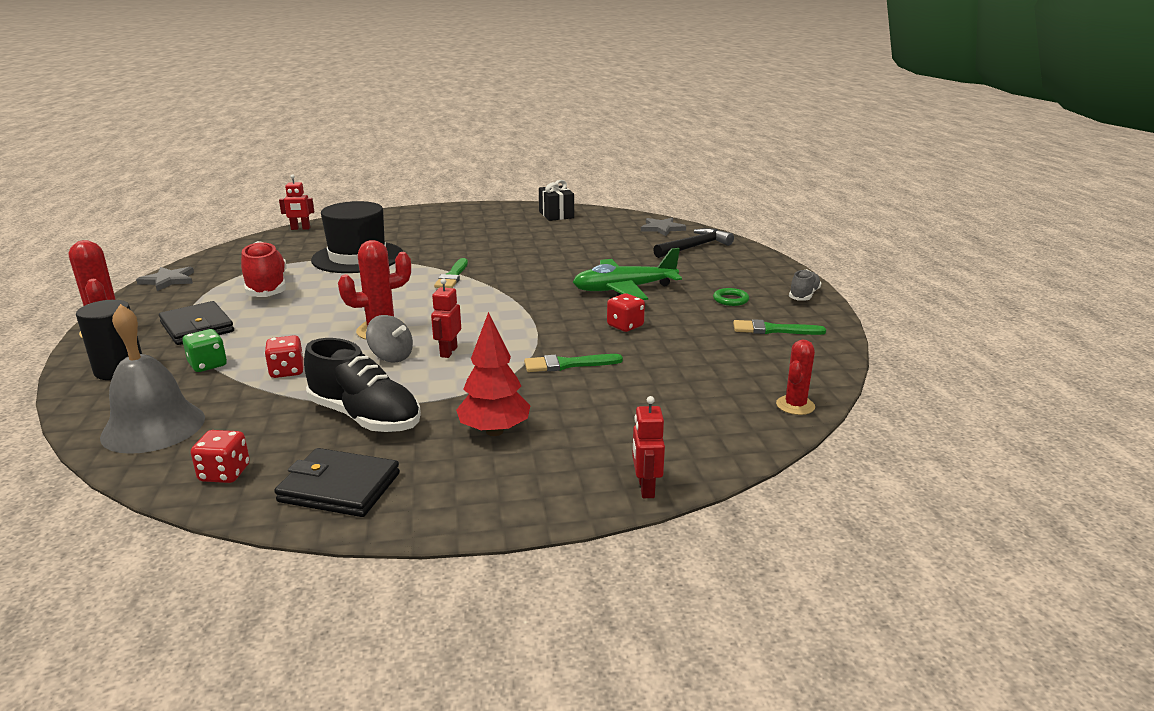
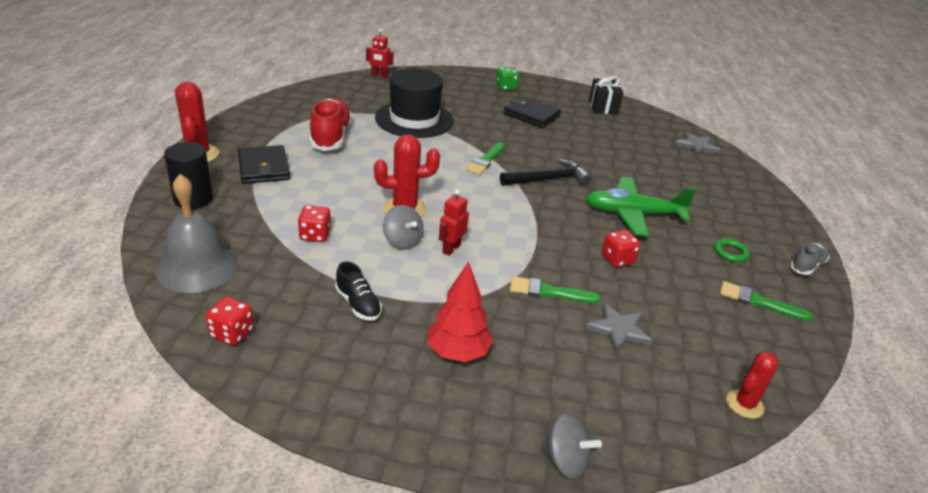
camera: 15 degrees right, 10 degrees up
grey star [136,267,194,291] -> grey star moved to [585,303,652,353]
green dice [183,329,227,372] -> green dice moved to [495,67,519,91]
black wallet [274,448,400,517] -> black wallet moved to [503,96,561,128]
black shoe [304,338,421,432] -> black shoe [335,261,382,321], size x0.56
red robot [632,396,665,498] -> grey spinning top [541,413,602,479]
black hammer [653,228,734,258] -> black hammer moved to [500,159,592,186]

